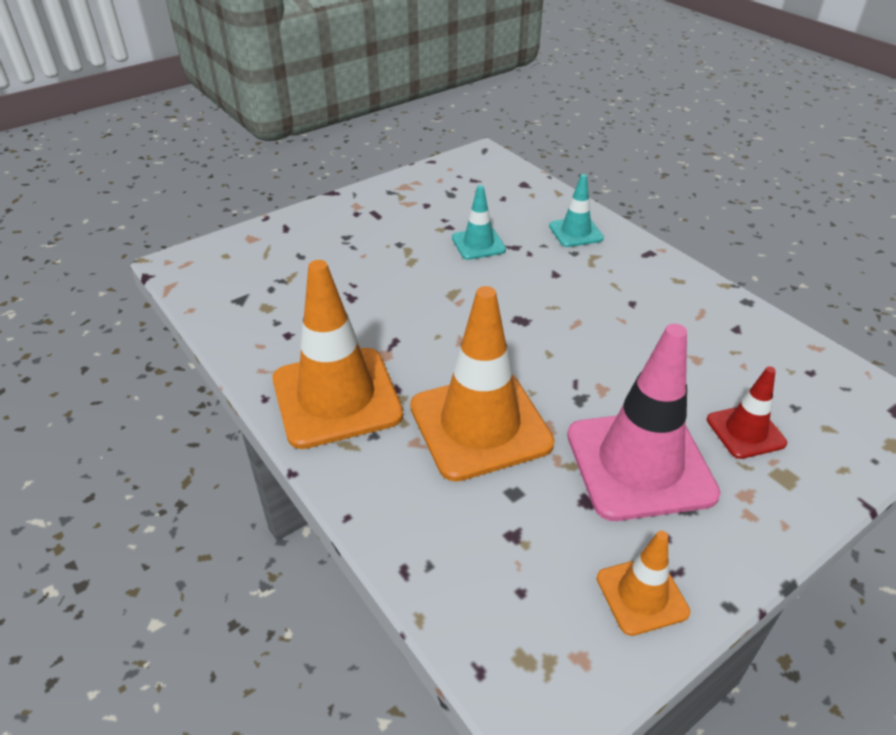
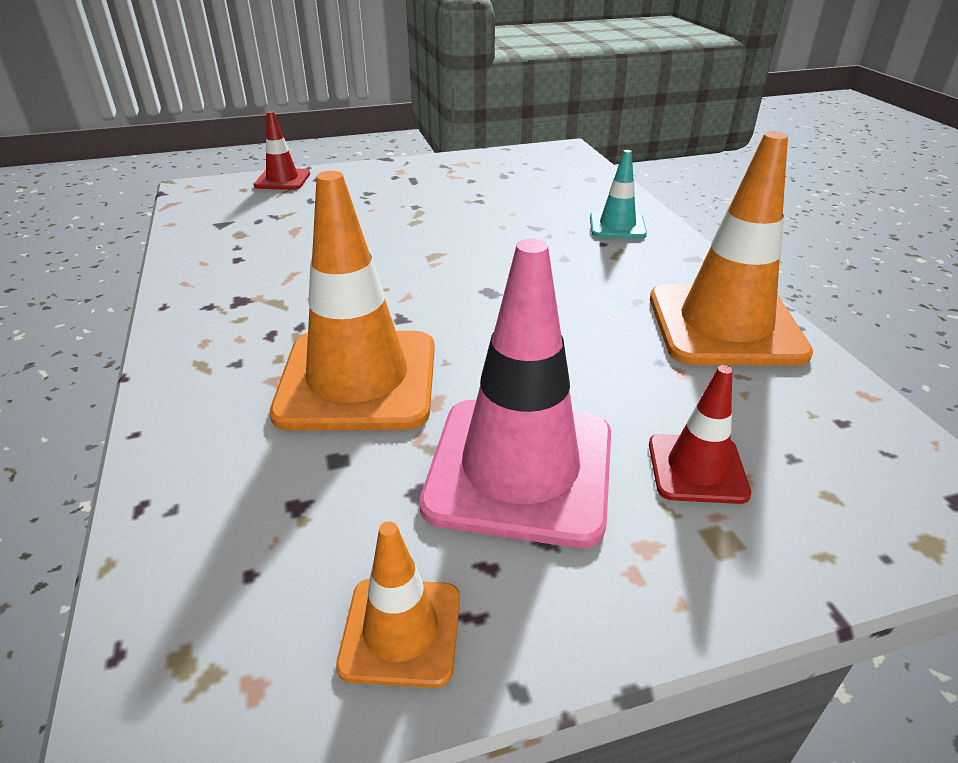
camera: 20 degrees right, 5 degrees down
orange traffic cone [272,260,403,449] -> orange traffic cone moved to [650,132,813,366]
turquoise traffic cone [452,185,506,260] -> none
none -> red traffic cone [254,111,310,190]

